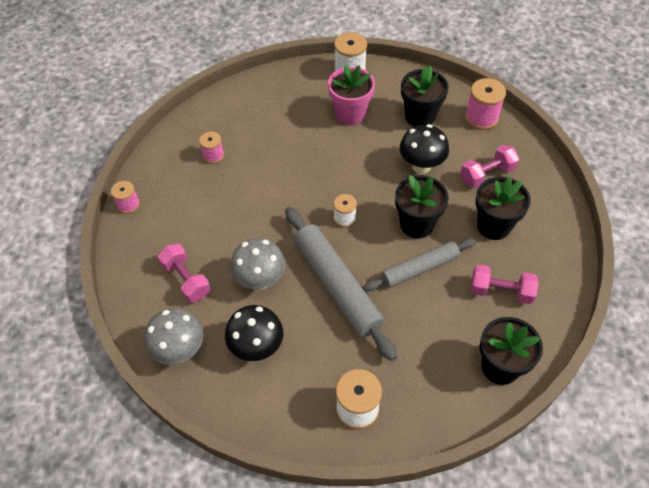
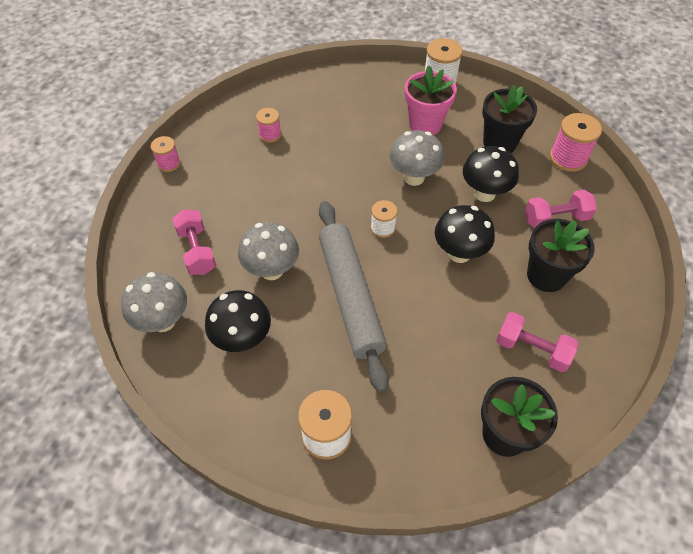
camera: 15 degrees right, 0 degrees up
grey rolling pin [363,238,476,291] -> none
black flower pot [395,175,449,238] -> black mushroom [435,205,495,263]
none -> grey mushroom [389,130,444,186]

